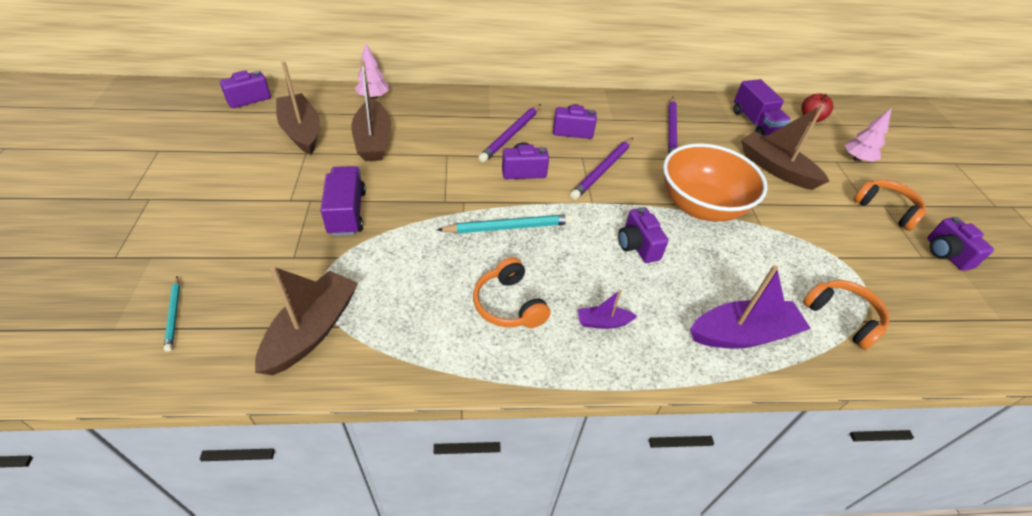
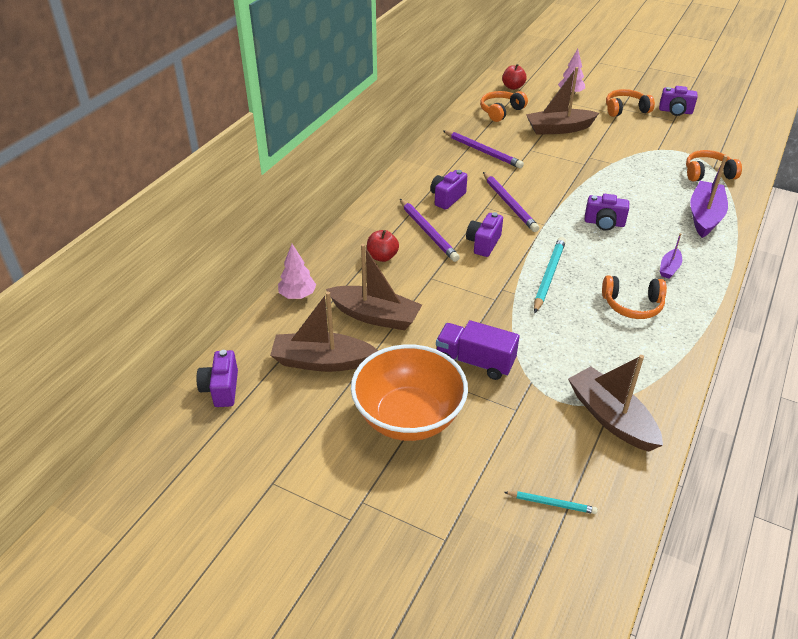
camera: 55 degrees left, 5 degrees down
orange bowl [663,143,768,222] -> orange bowl moved to [351,344,468,441]
purple truck [734,79,791,136] -> orange headphones [480,91,528,122]
none -> red apple [367,230,399,262]

